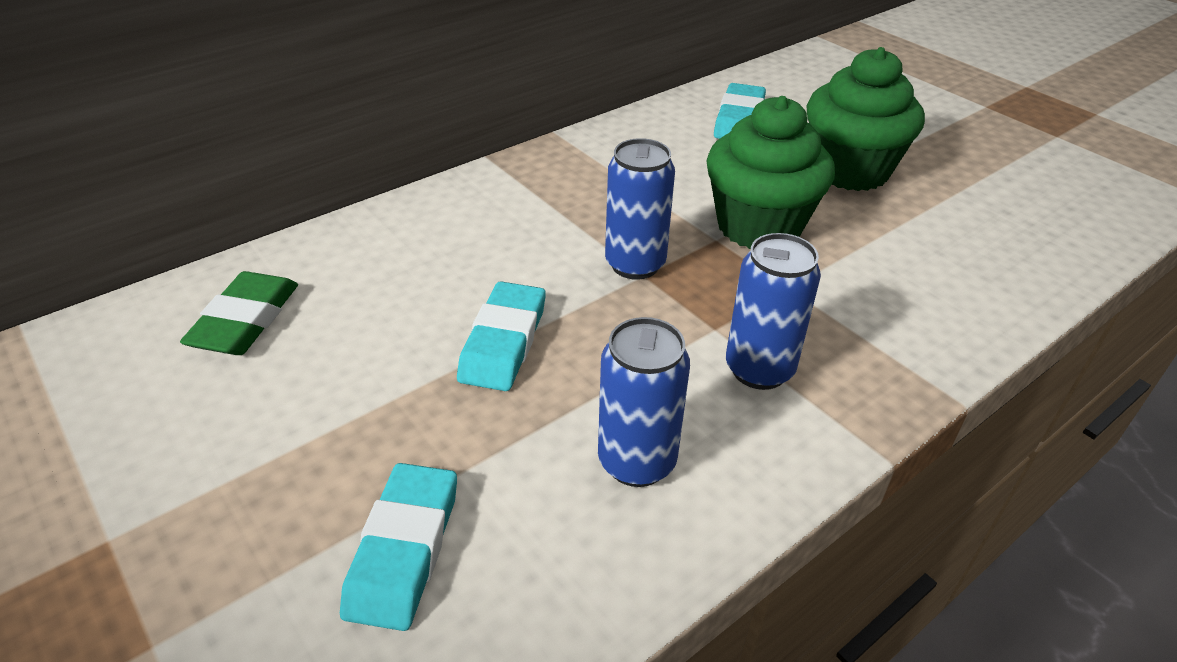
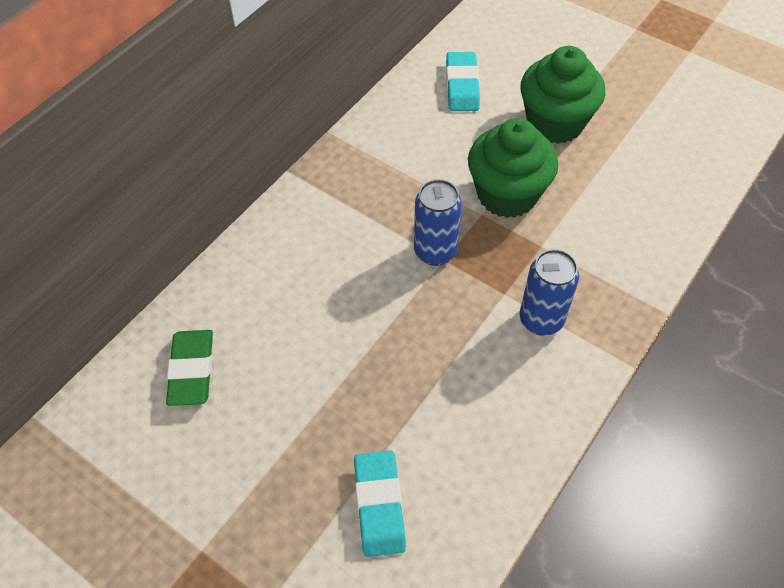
camera: 15 degrees left, 15 degrees up
turquoise eraser [457,281,546,391] -> none
blue can [598,317,690,487] -> none

